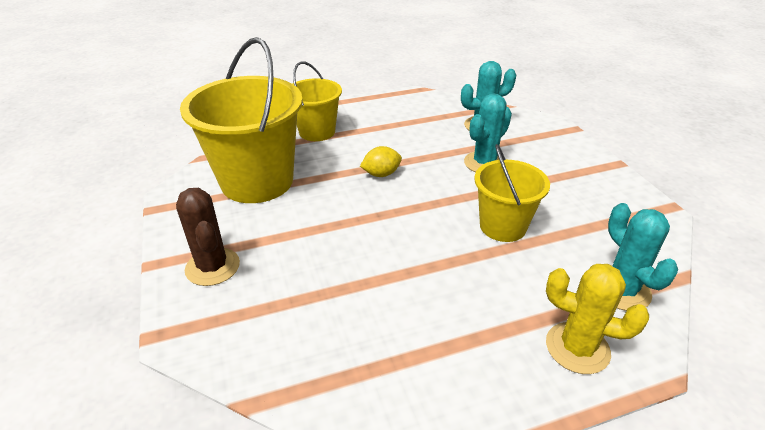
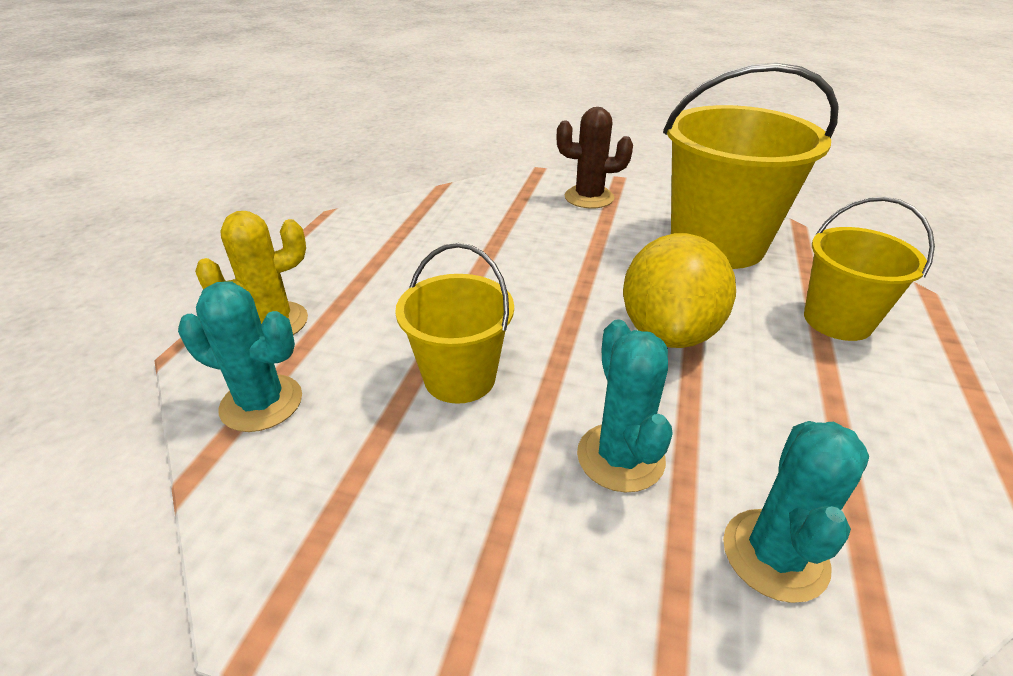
camera: 125 degrees right, 0 degrees up
yellow lemon [360,146,402,177] -> yellow lemon [623,233,736,348], size x2.11

